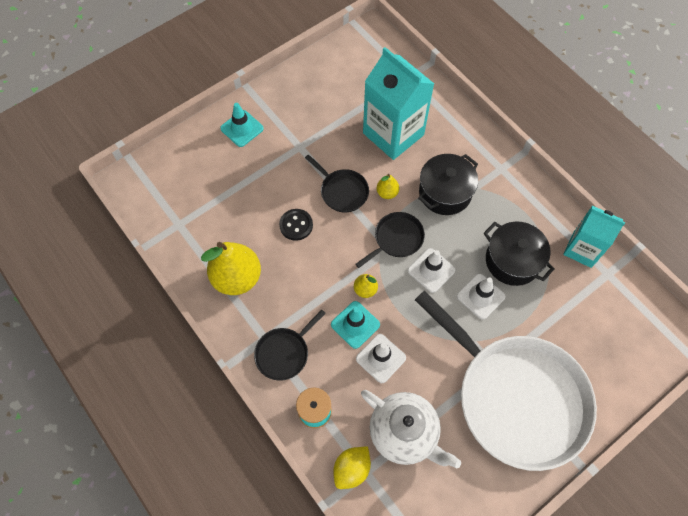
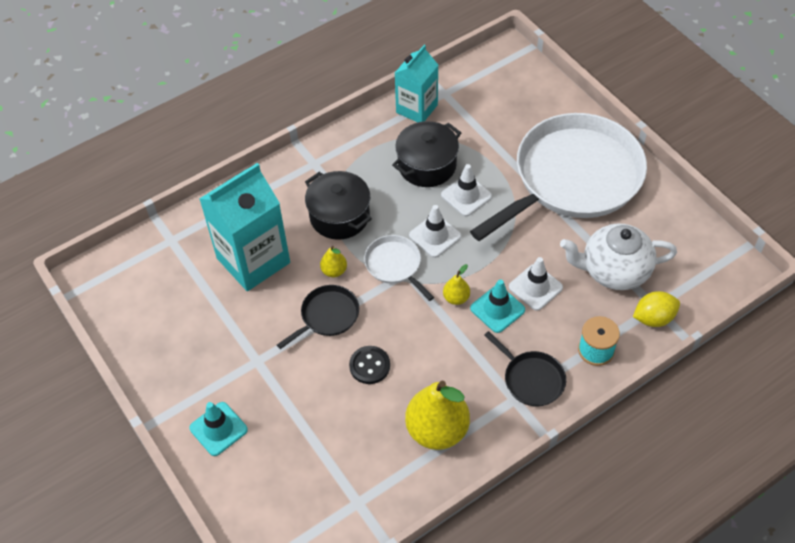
camera: 85 degrees left, 10 degrees down
yellow lemon [333,446,371,489] -> yellow lemon turned 60 degrees counterclockwise [633,291,680,327]
black pan [355,212,425,268] -> white pan [364,235,434,301]
white teapot [361,390,461,468] -> white teapot turned 135 degrees counterclockwise [560,223,677,290]

